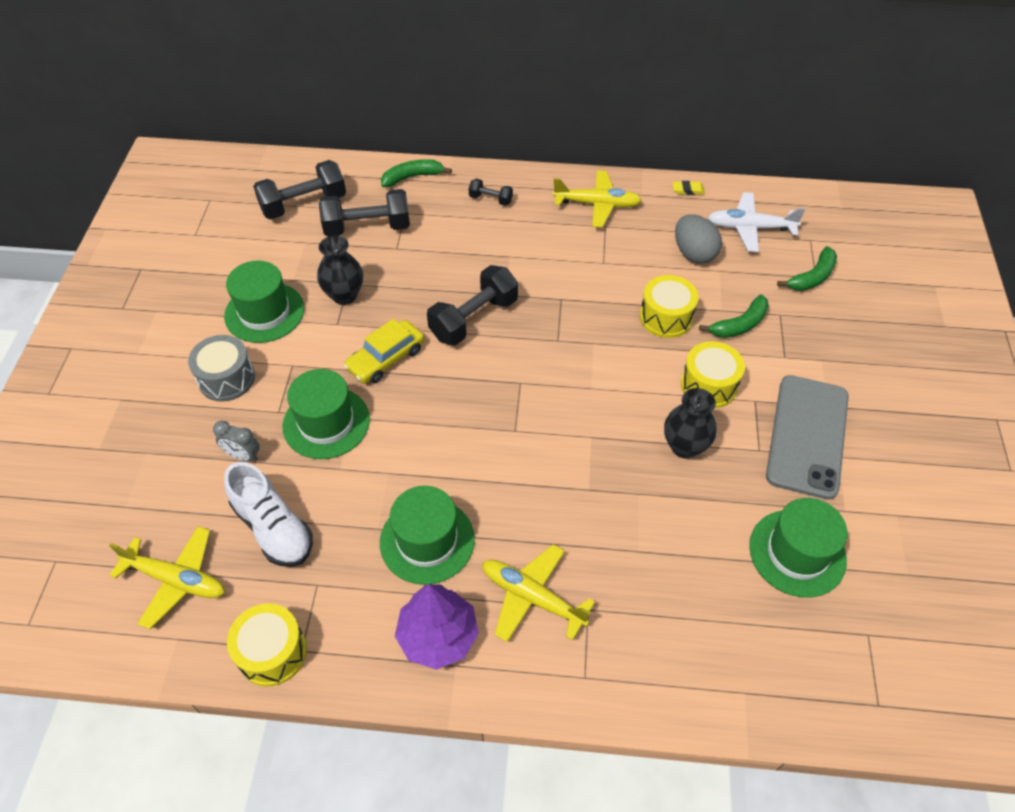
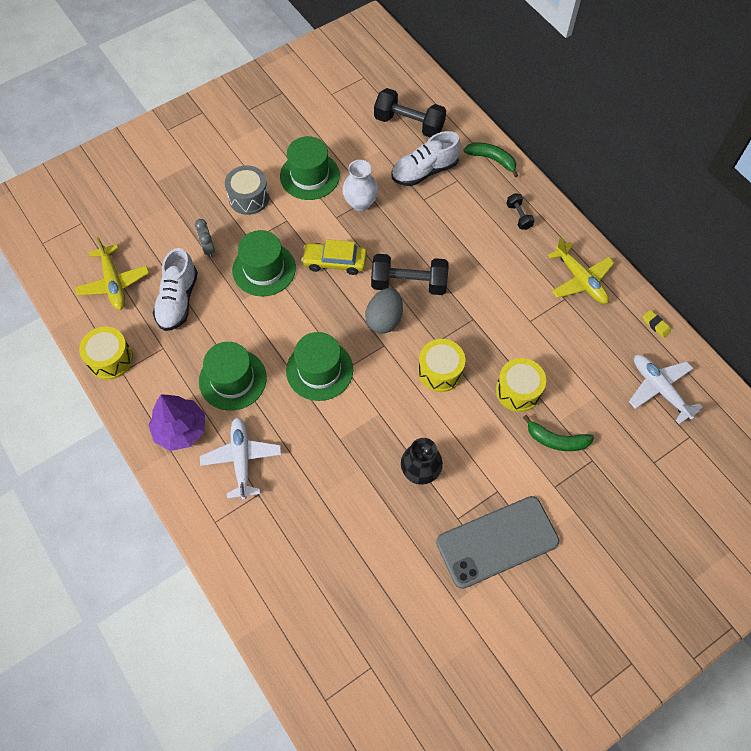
camera: 50 degrees right, 10 degrees up
black vase [317,236,363,305] -> white vase [343,160,378,211]
black dumbbell [319,189,410,237] -> white shoe [391,131,461,186]
yellow plane [482,544,595,642] -> white plane [200,417,282,500]
grey egg [675,214,722,263] -> grey egg moved to [365,288,403,334]
yellow drum [681,341,745,408] -> yellow drum moved to [418,339,465,392]
green hat [749,498,848,598] -> green hat moved to [286,332,353,401]
green banana [777,246,837,291] -> none

